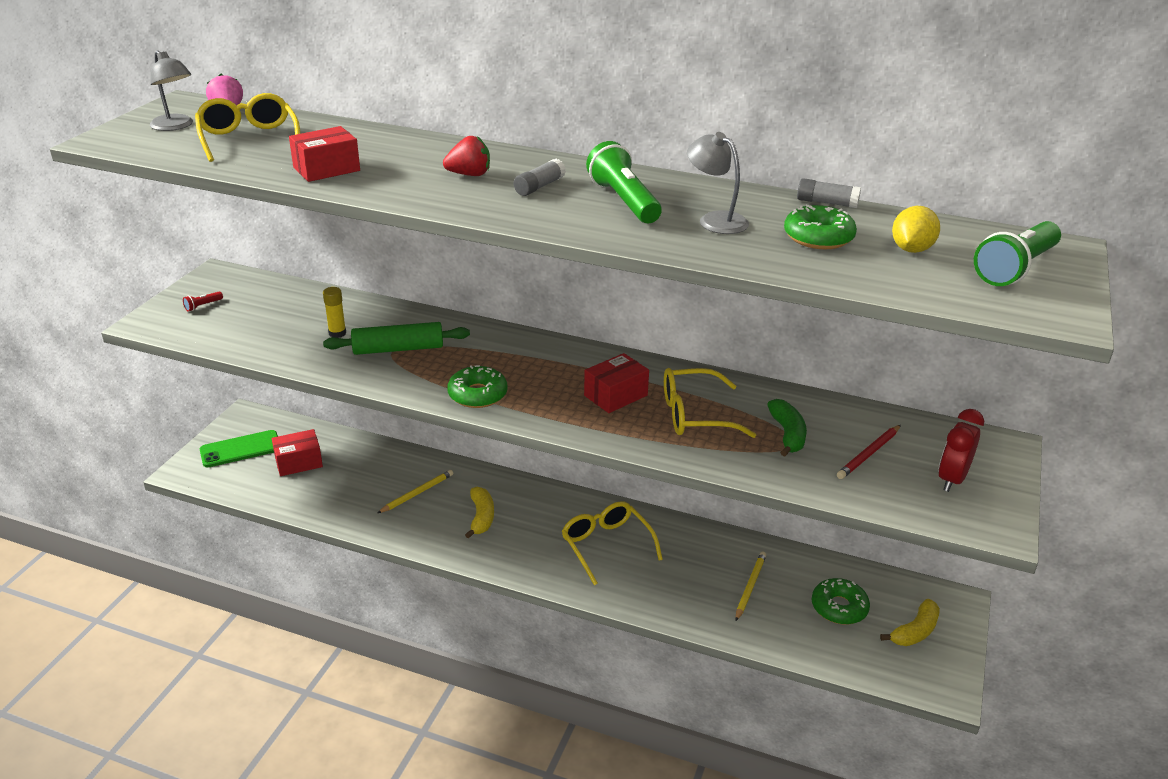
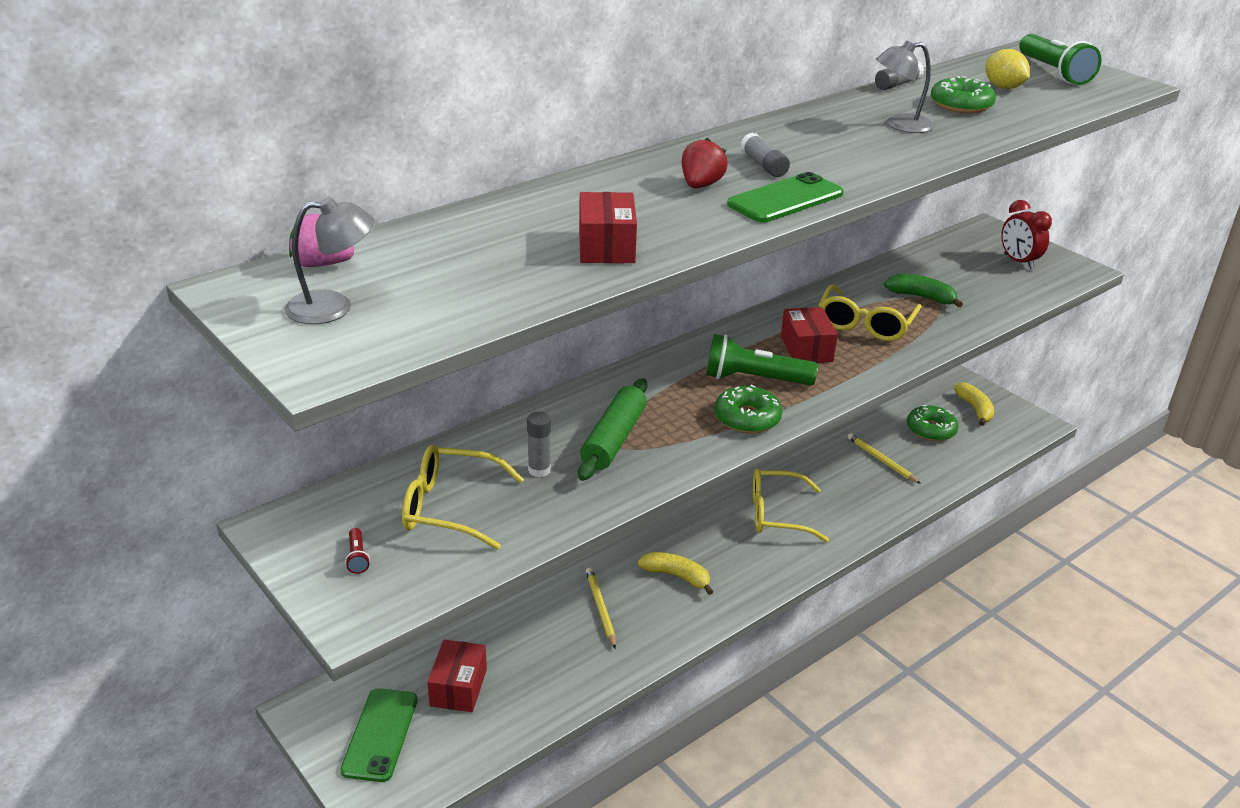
camera: 60 degrees left, 0 degrees up
yellow glasses [195,93,300,162] -> yellow glasses moved to [402,444,524,550]
yellow glue stick [323,287,346,338] -> grey glue stick [527,412,551,477]
green flashlight [586,141,662,223] -> green flashlight moved to [706,334,818,385]
red pencil [837,425,901,479] -> none
none -> green phone [727,172,844,223]

